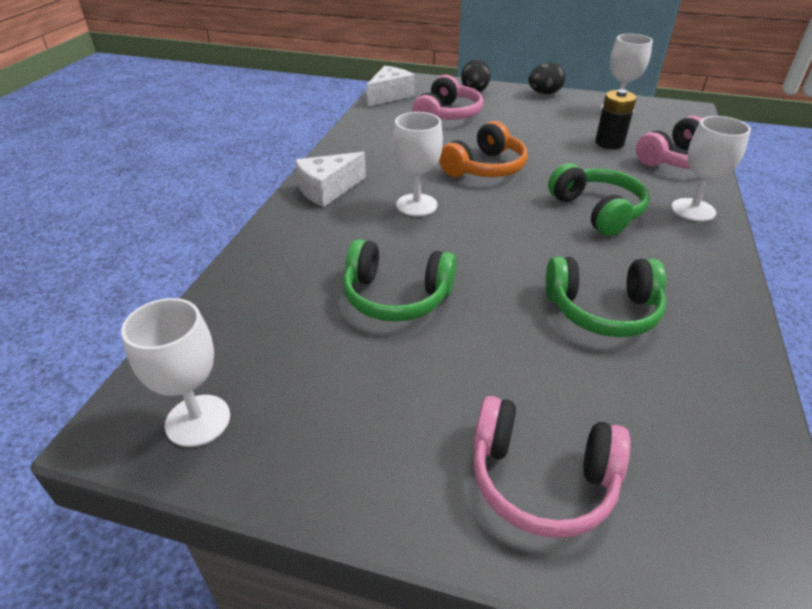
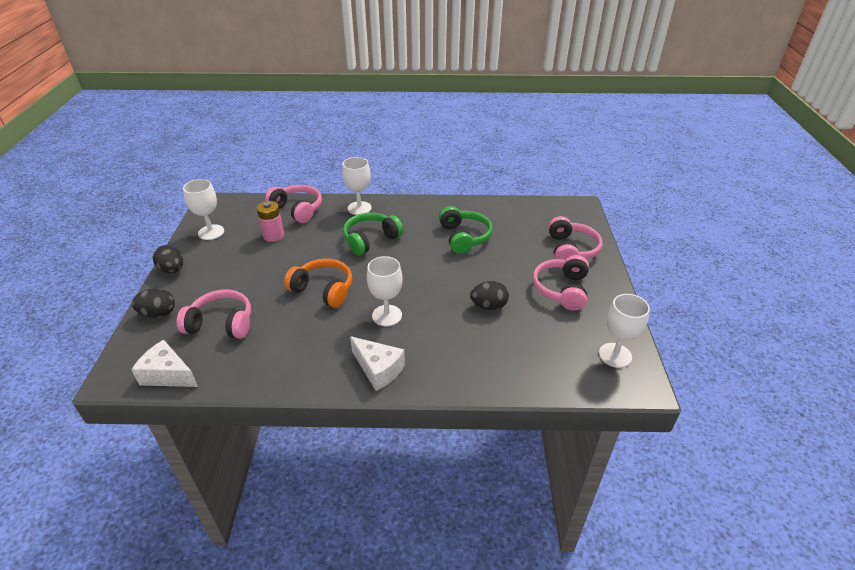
camera: 105 degrees left, 0 degrees up
green headphones [343,239,457,322] -> black egg [470,281,509,310]
black battery [595,89,637,149] -> pink battery [257,201,284,242]
none -> pink headphones [532,255,589,311]

